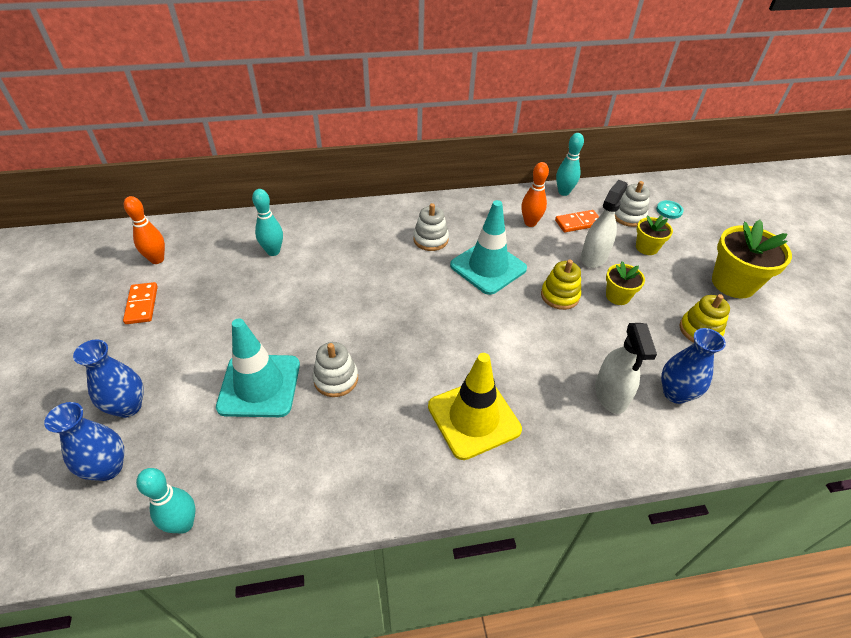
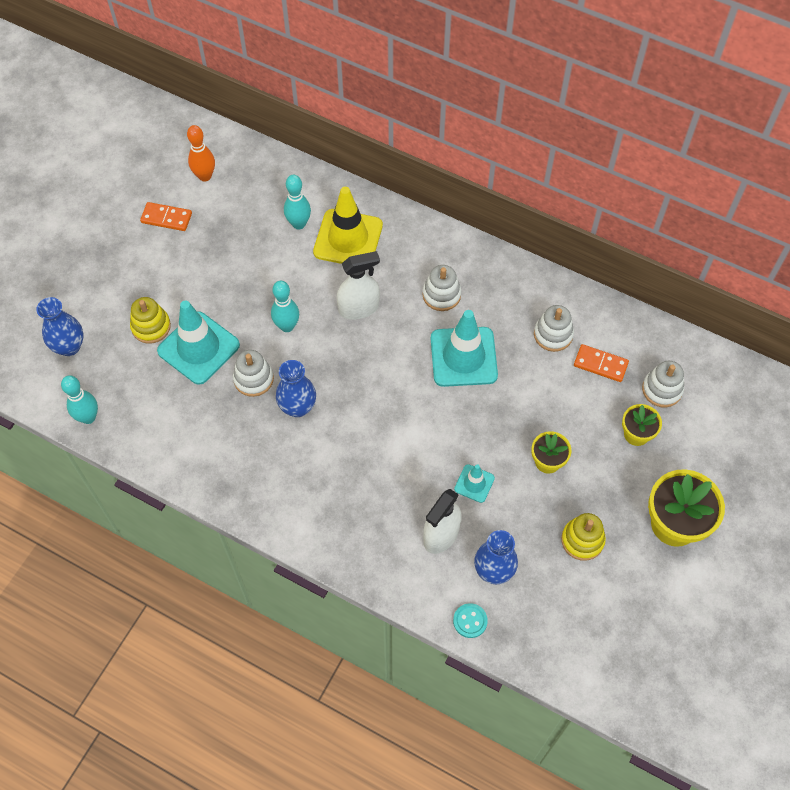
camera: 40 degrees right, 15 degrees up
blue vase [73,340,144,418] -> blue vase moved to [276,360,316,417]
orange domino [123,282,158,324] -> orange domino turned 75 degrees clockwise [140,202,192,231]
yellow traffic cone [428,353,522,460] -> yellow traffic cone moved to [313,187,383,264]
orange bowling pin [521,162,549,227] -> white stacking toy [534,305,574,352]
yellow stacking toy [541,260,581,310] -> yellow stacking toy moved to [130,297,171,344]
turquoise bowling pin [556,133,584,196] -> turquoise bowling pin moved to [271,281,299,332]
white spray bottle [581,180,628,268] -> white spray bottle moved to [336,251,380,320]
turquoise button [656,200,684,219] -> turquoise button moved to [453,603,488,638]
none -> turquoise traffic cone [454,464,495,503]

